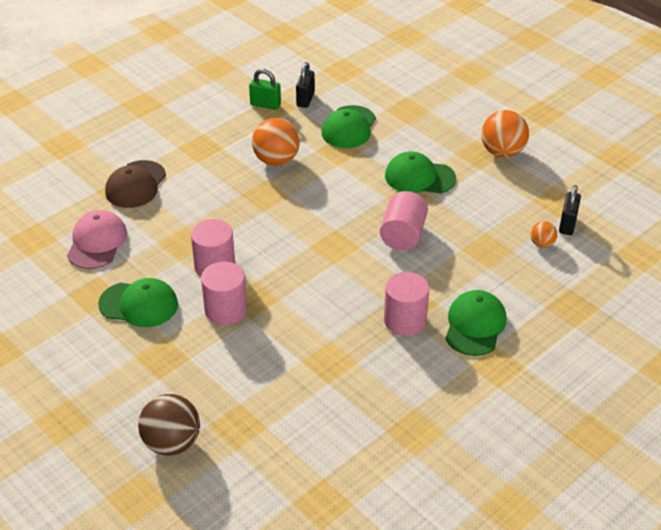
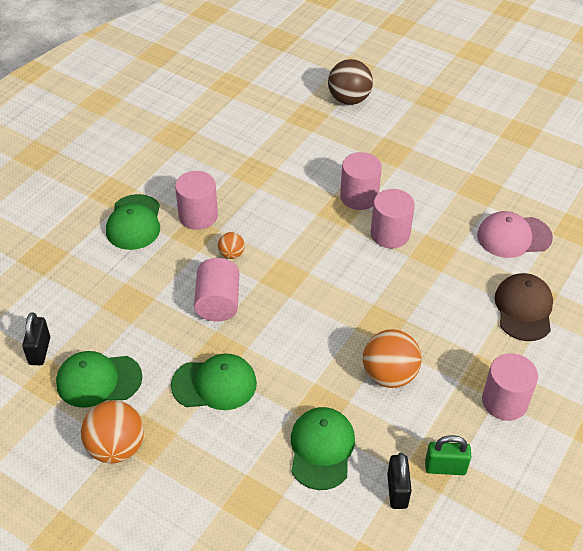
camera: 165 degrees right, 5 degrees up
pink cap [67,210,128,269] -> pink cap turned 90 degrees clockwise [477,211,553,258]
green cap [98,278,178,327] -> green cap moved to [56,351,142,408]
orange ball [530,221,557,248] -> orange ball moved to [218,232,245,259]
none -> pink cylinder [482,353,538,421]

